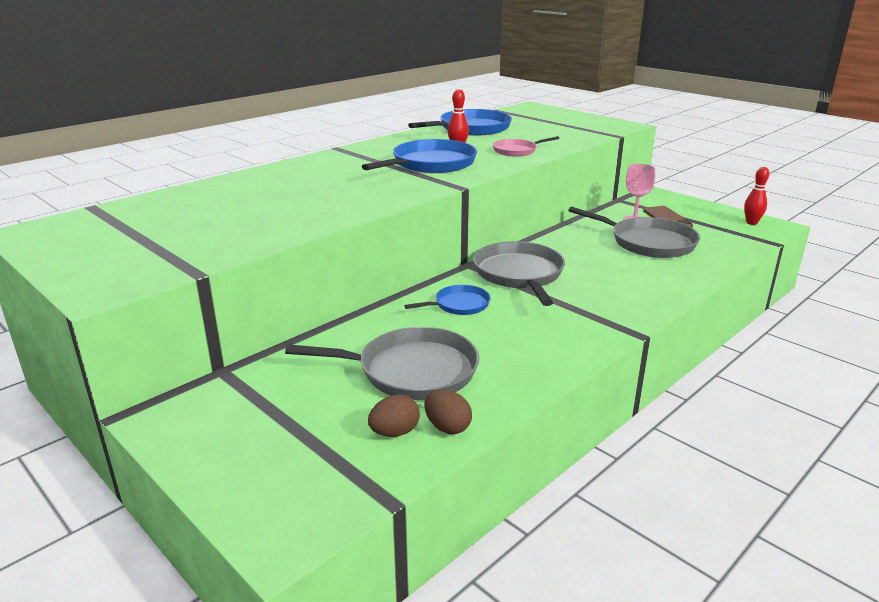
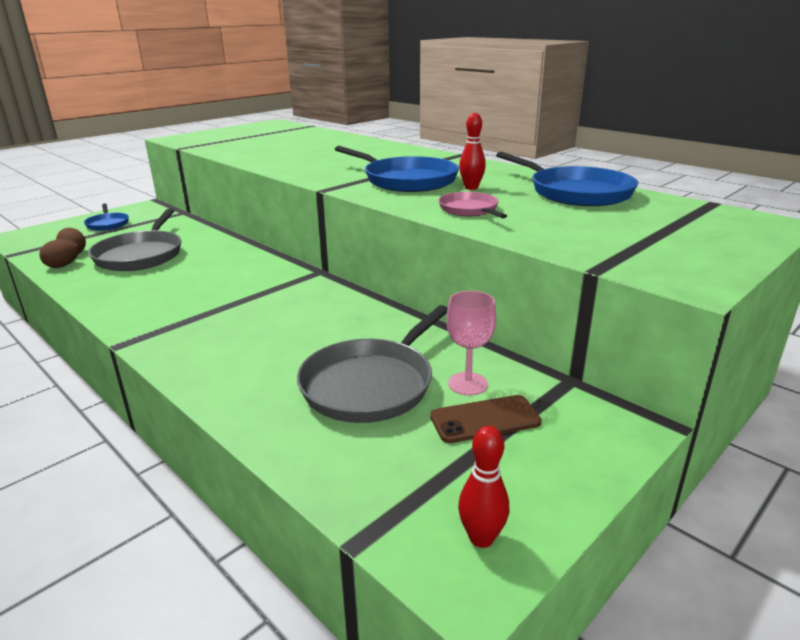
camera: 90 degrees right, 0 degrees up
blue pan [404,285,491,315] -> blue pan moved to [84,204,129,231]
grey pan [473,241,565,306] -> none

